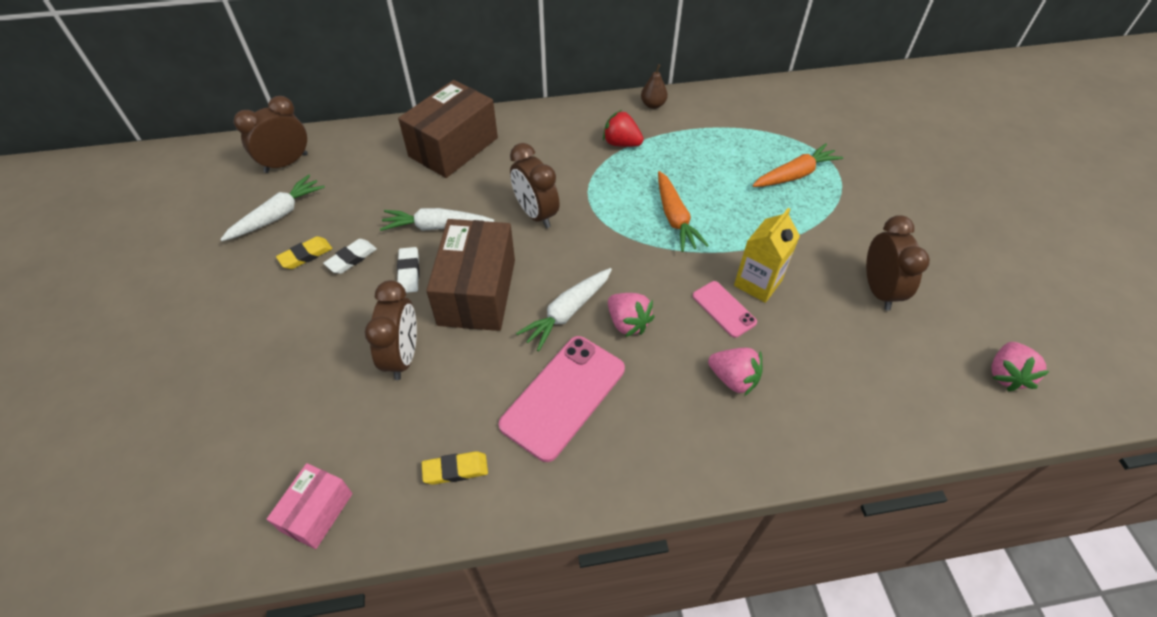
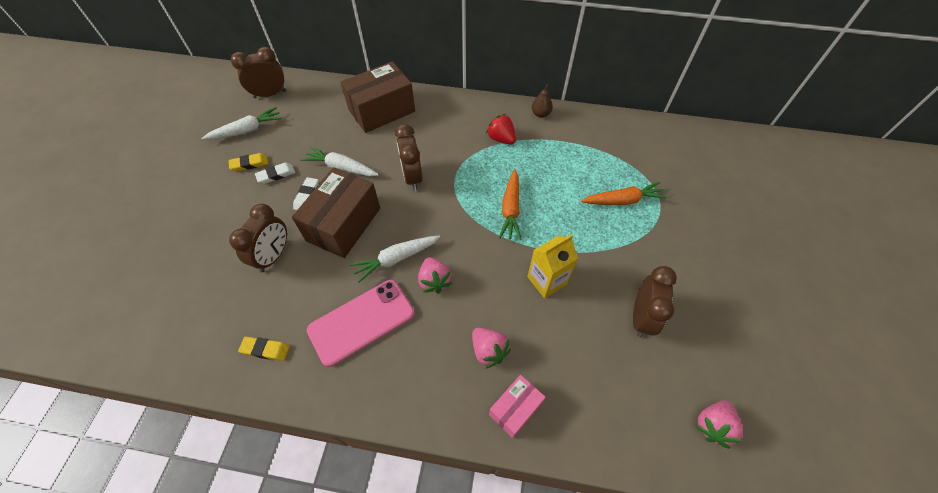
camera: 20 degrees right, 5 degrees up
pink box [267,463,353,549] -> pink box moved to [489,375,546,438]
pink phone [693,281,757,338] -> none

